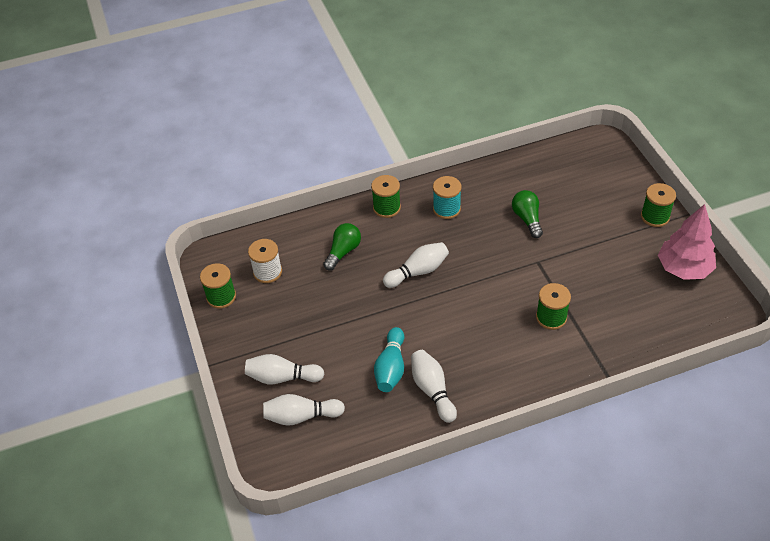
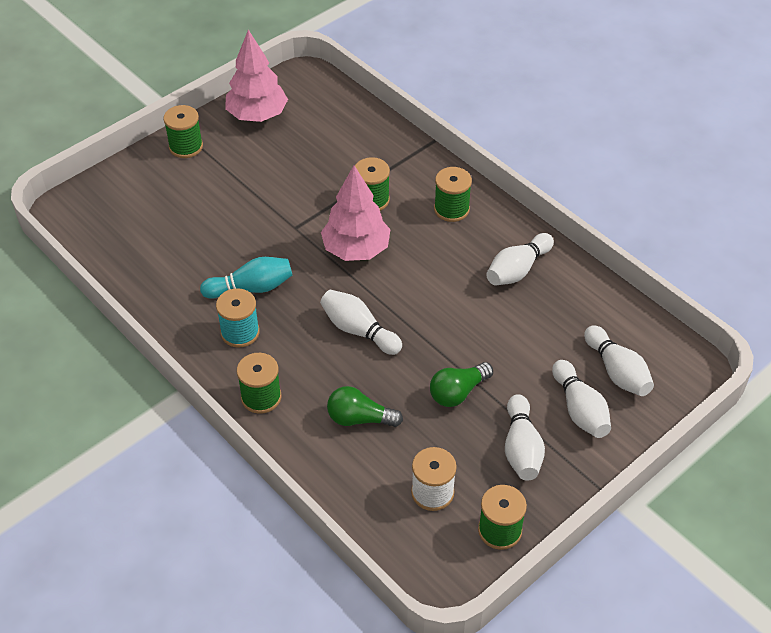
camera: 115 degrees left, 0 degrees up
turquoise bowling pin [374,327,404,392] -> turquoise bowling pin moved to [200,257,292,299]
green light bulb [512,190,543,238] -> green light bulb moved to [430,362,493,407]
none -> pink tree [321,166,391,261]
none -> green spool [434,167,472,222]
none -> white bowling pin [505,394,545,481]

